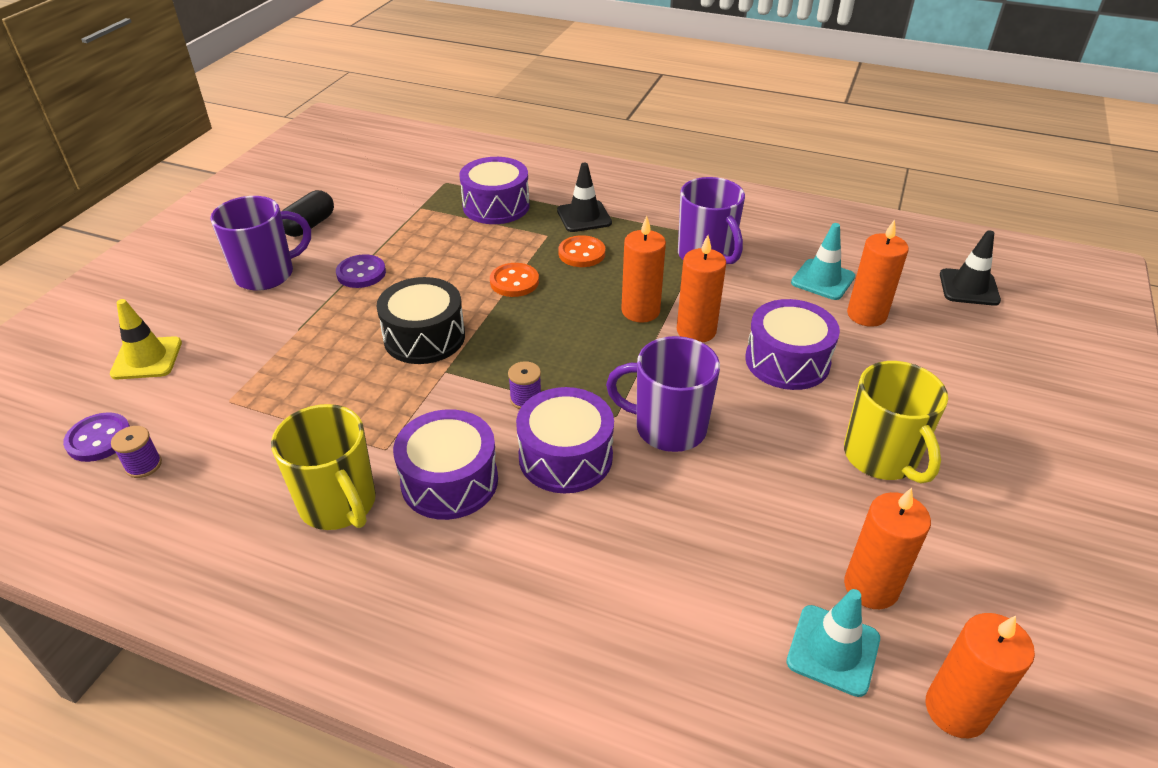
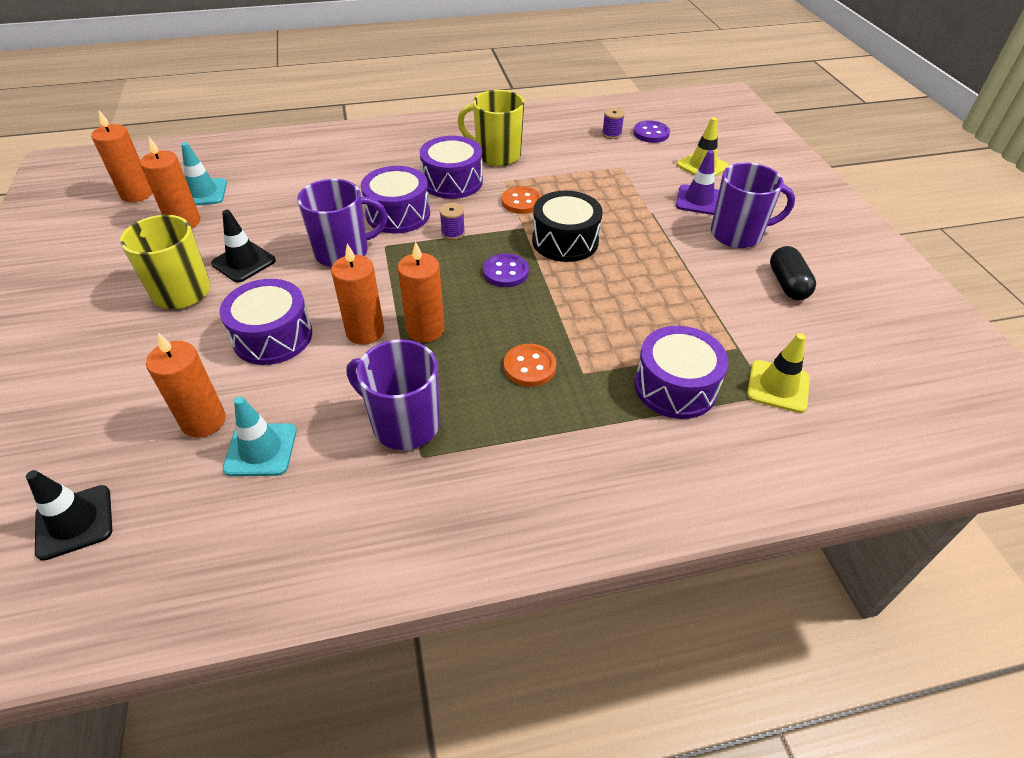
camera: 145 degrees right, 5 degrees up
purple mug [210,196,311,291] -> purple mug turned 120 degrees counterclockwise [711,163,795,248]
purple button [336,254,386,288] -> purple button moved to [483,253,529,287]
orange button [490,263,539,297] -> orange button moved to [502,186,542,214]
black traffic cone [557,163,612,232] -> black traffic cone moved to [211,210,276,283]
none -> purple traffic cone [676,150,719,215]
none -> yellow traffic cone [747,333,810,413]

